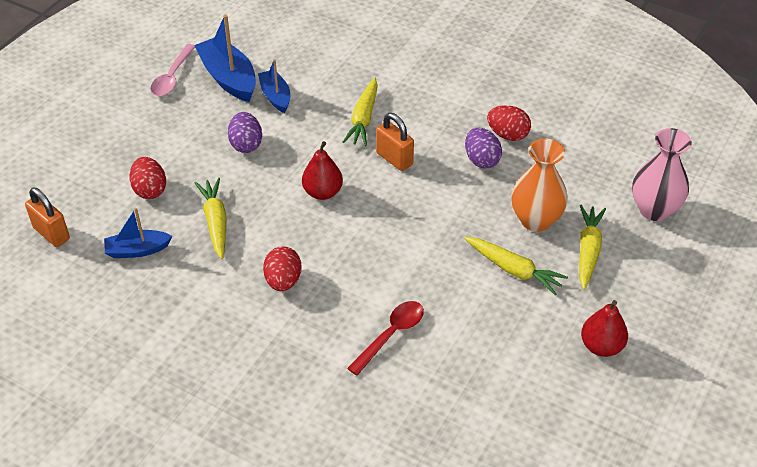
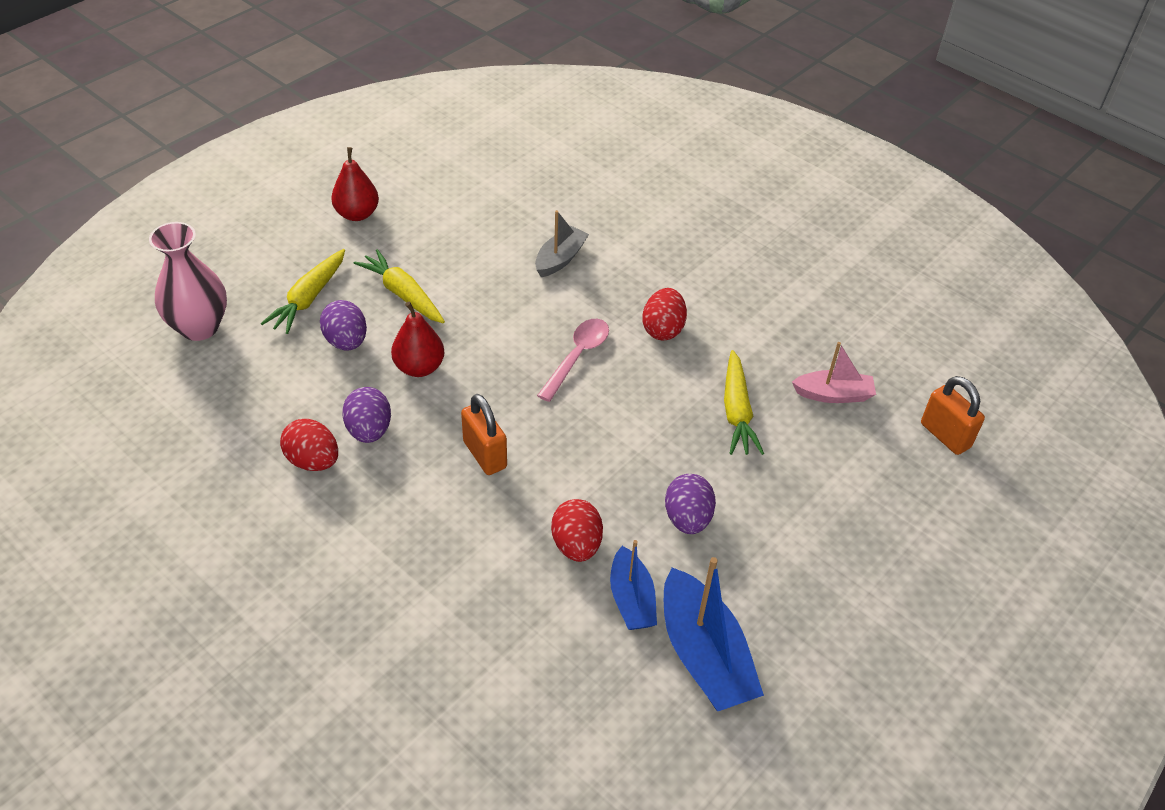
camera: 170 degrees left, 0 degrees up
blue boat [104,208,173,258] -> pink boat [792,342,876,403]
red egg [129,157,166,199] -> red egg moved to [551,499,603,562]
pink spoon [150,44,195,96] -> pink spoon moved to [537,319,609,402]
red pear [302,141,343,200] -> red pear moved to [391,302,445,377]
yellow carrot [343,78,378,146] -> none
red spoon [347,301,424,376] -> grey boat [535,210,589,277]
orange vase [511,138,568,232] -> purple egg [320,300,367,351]

